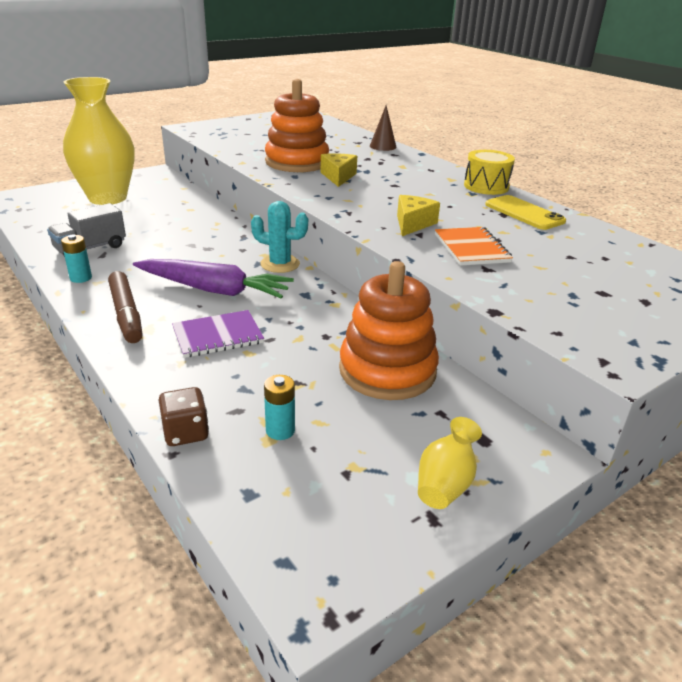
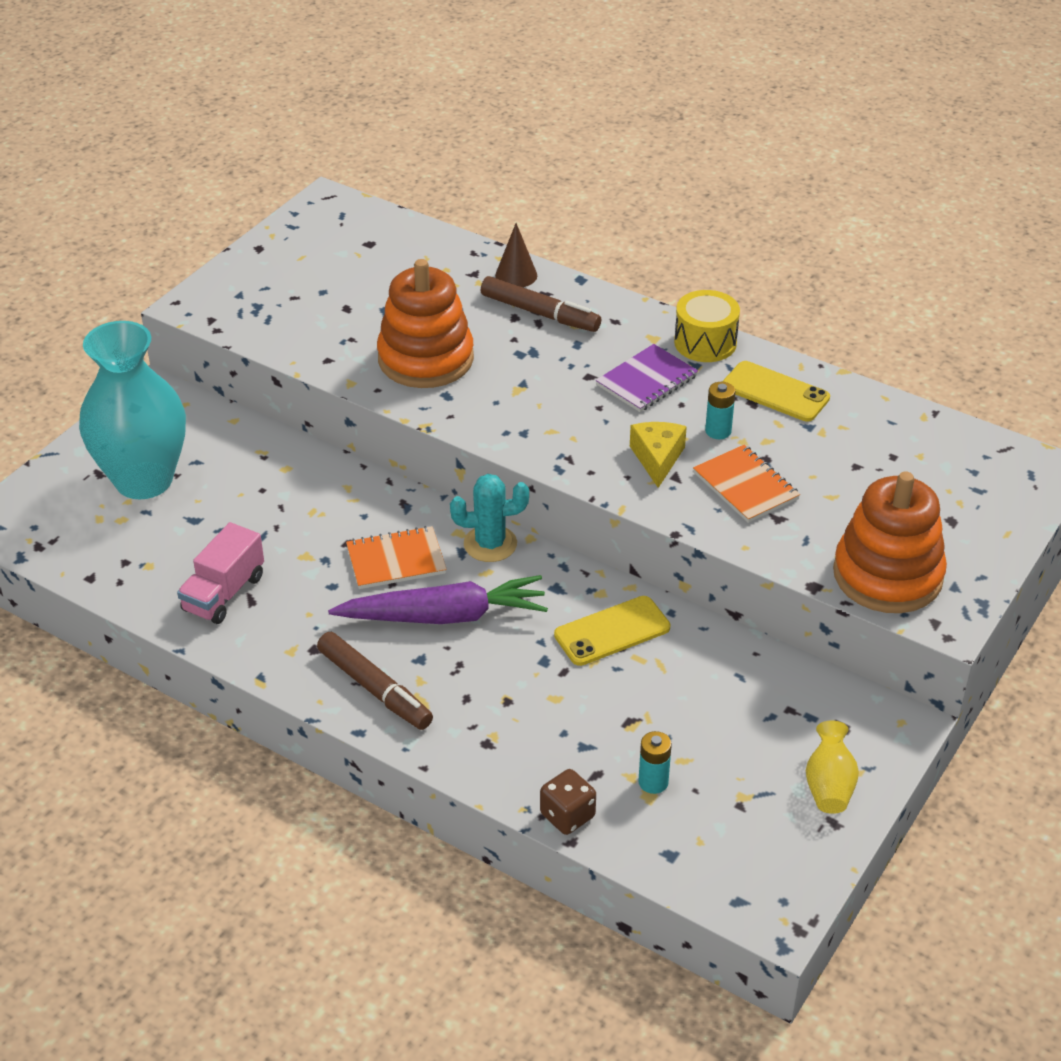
camera: 20 degrees left, 10 degrees up
grey truck [47,203,126,257] -> pink truck [177,522,264,624]
turquoise battery [61,235,92,283] -> turquoise battery moved to [705,382,735,439]
yellow vase [63,77,135,205] -> turquoise vase [79,321,186,499]
purple notebook [172,310,264,358] -> purple notebook moved to [596,344,698,412]
yellow cheese [321,153,357,187] -> none
orange stacking toy [339,261,439,400] -> orange stacking toy moved to [833,471,947,613]
none -> orange notebook [346,526,447,589]
none -> brown marker [481,276,601,332]
none -> yellow phone [554,596,671,666]

